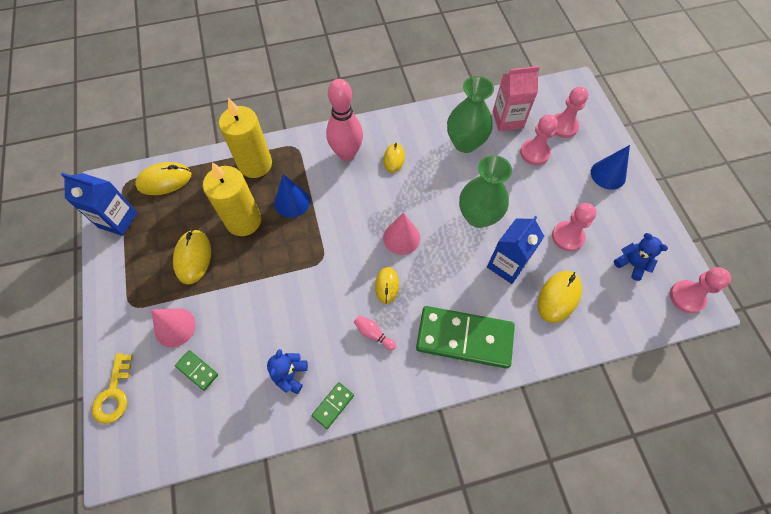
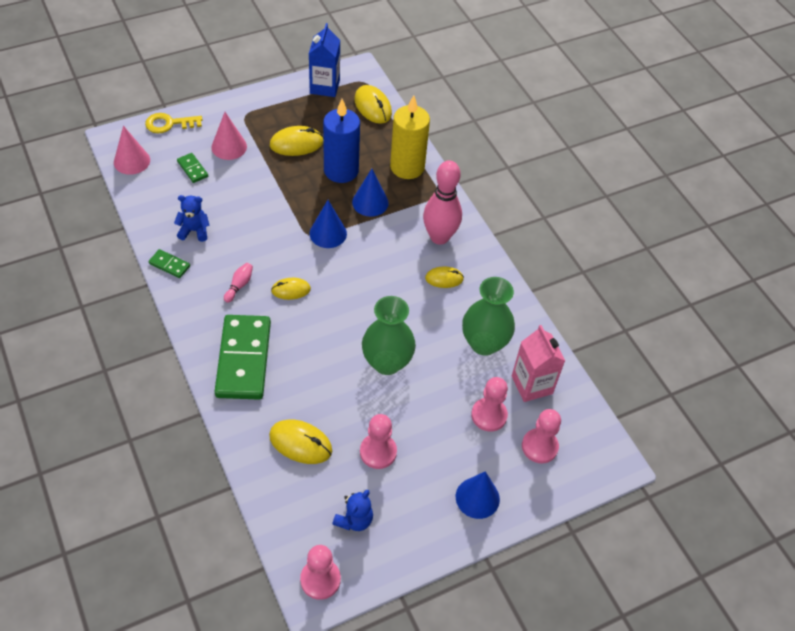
camera: 75 degrees right, 10 degrees down
green domino [175,350,218,391] -> green domino turned 60 degrees counterclockwise [177,153,208,183]
yellow candle [203,162,261,236] -> blue candle [323,99,360,183]
pink cone [383,212,420,255] -> pink cone moved to [114,126,150,175]
blue carton [487,216,544,284] -> none
none -> blue cone [309,200,347,248]

